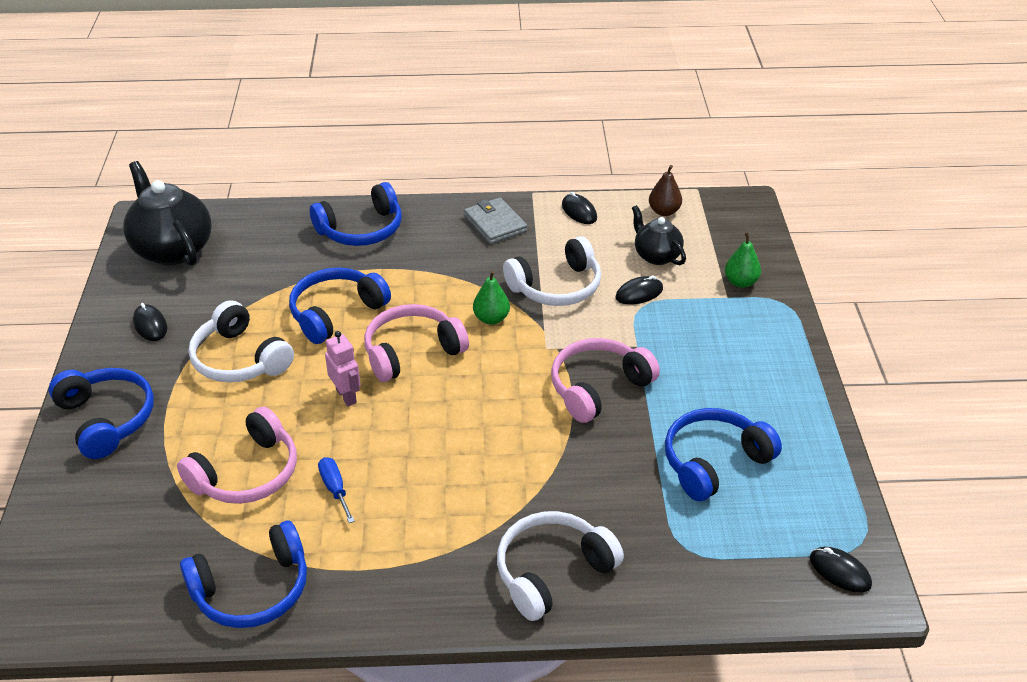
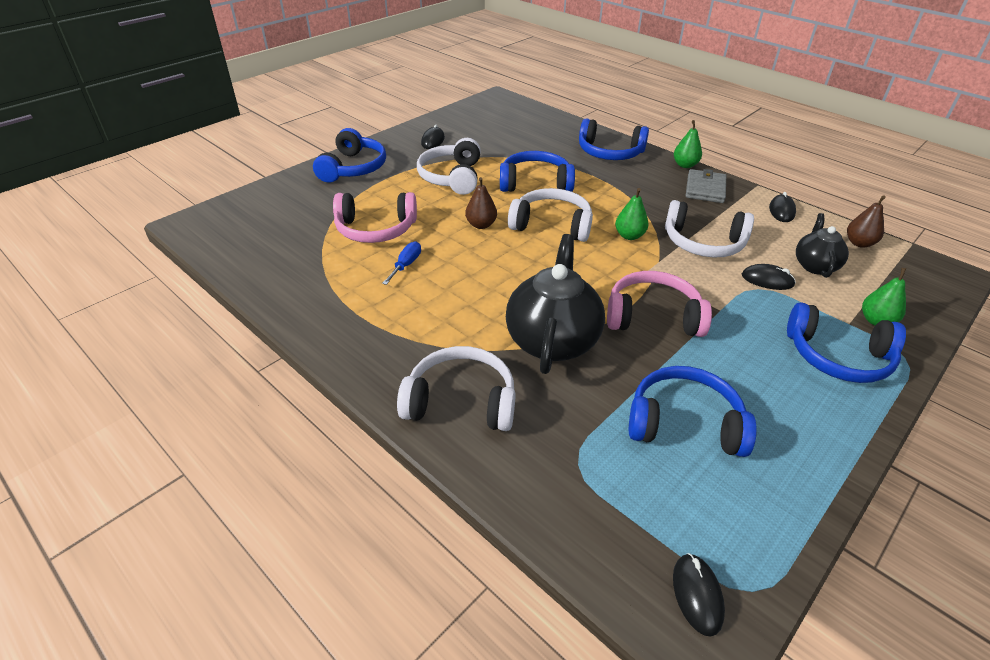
camera: 45 degrees right, 0 degrees up
black teapot [123,161,212,266] -> black teapot moved to [506,234,605,374]
blue headphones [180,521,307,628] -> blue headphones moved to [787,302,906,383]
pink robot [325,331,360,406] -> brown pear [465,177,497,229]
pink headphones [364,304,469,382] -> white headphones [508,188,593,242]
none -> green pear [674,120,702,168]

